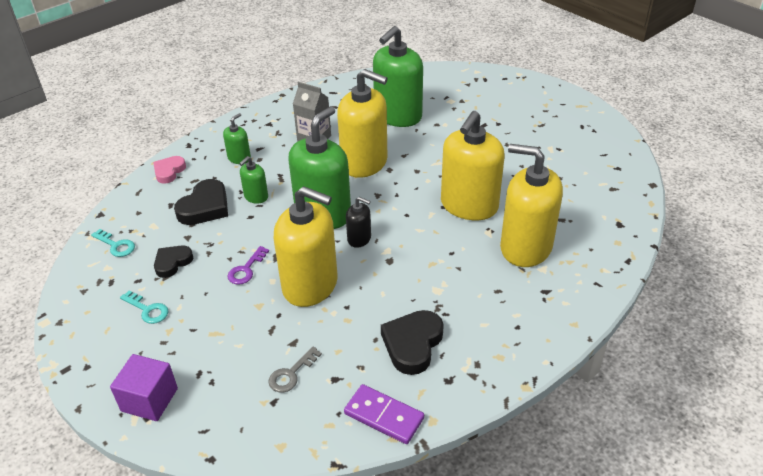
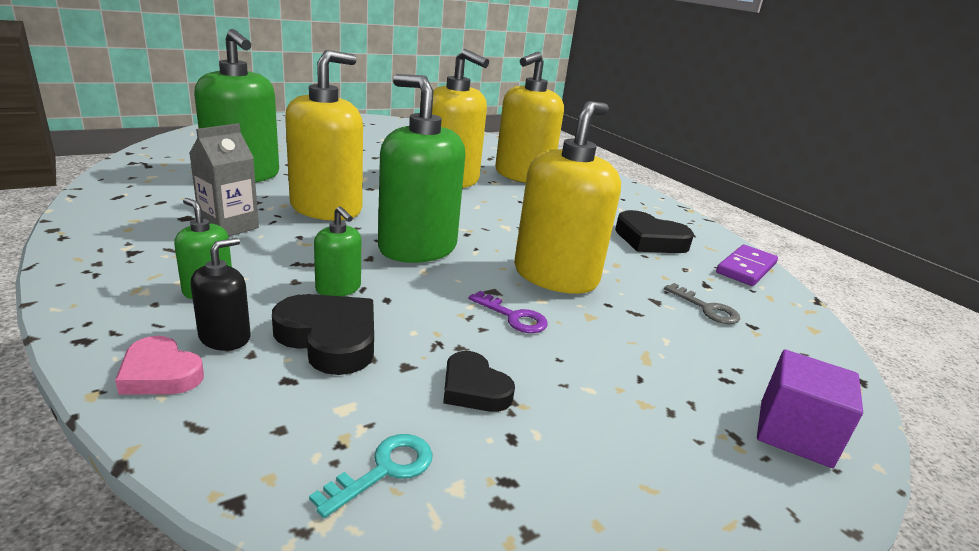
camera: 85 degrees left, 15 degrees down
turquoise key [120,290,169,324] -> none
black soap dispenser [346,197,371,248] -> black soap dispenser moved to [191,238,251,351]

